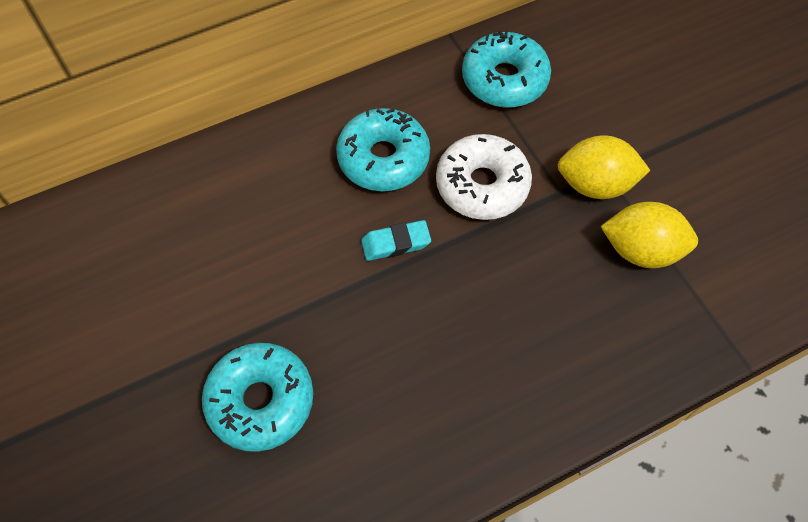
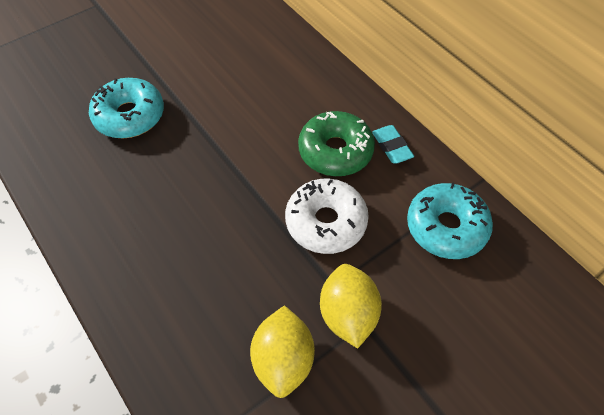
camera: 80 degrees right, 5 degrees down
turquoise donut [336,108,430,191] -> green donut [298,111,375,176]
turquoise eraser [361,220,431,261] -> turquoise eraser moved to [372,125,414,163]

